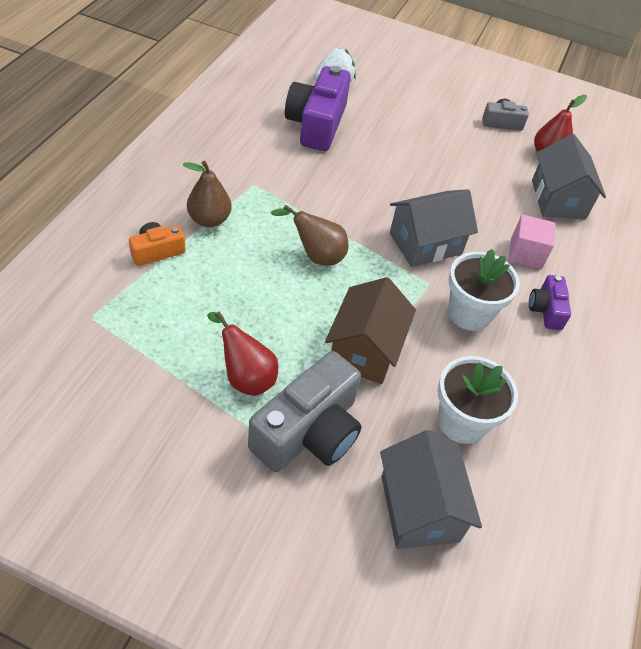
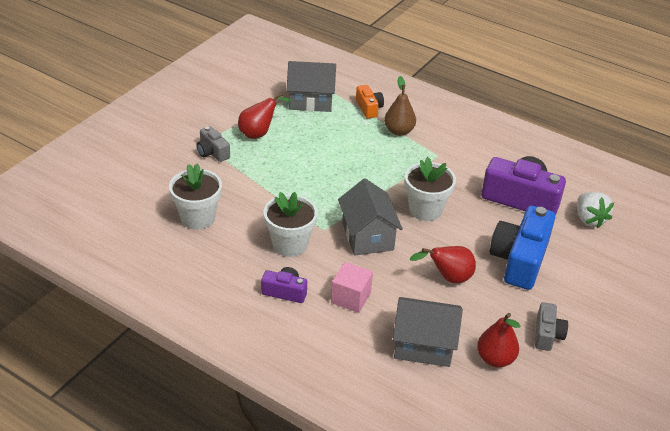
camera: 105 degrees right, 10 degrees down
grey camera [248,351,362,472] -> grey camera [197,126,230,162], size x0.52
brown pear [271,204,348,266] -> none
brown house [325,277,416,384] -> none
grey house [380,430,482,549] -> grey house moved to [287,61,336,112]
none -> white flower pot [405,157,456,221]
none -> red pear [410,246,476,283]
none -> blue camera [490,206,555,290]

